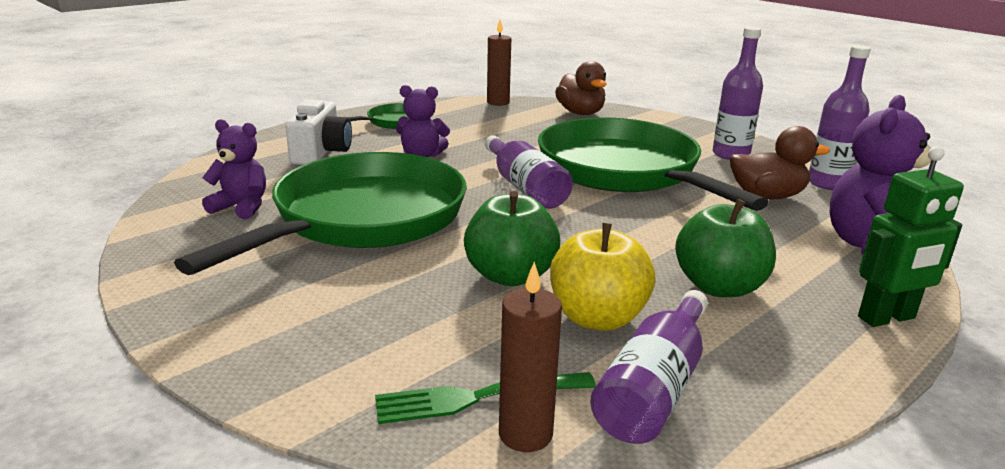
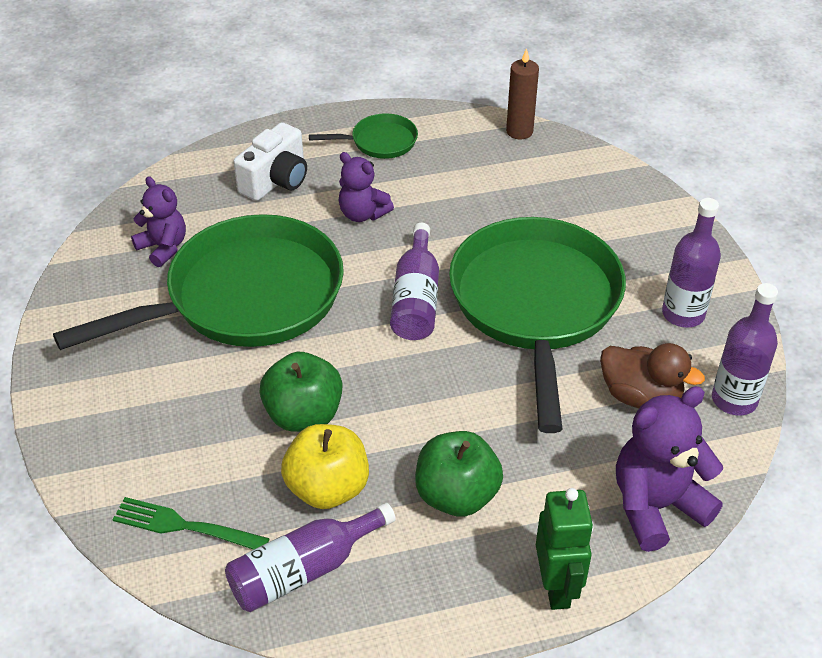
camera: 30 degrees right, 20 degrees up
brown candle [499,262,562,452] -> none
brown duck [555,61,607,115] -> none
green robot [858,146,964,327] -> green robot turned 105 degrees counterclockwise [536,488,593,610]

